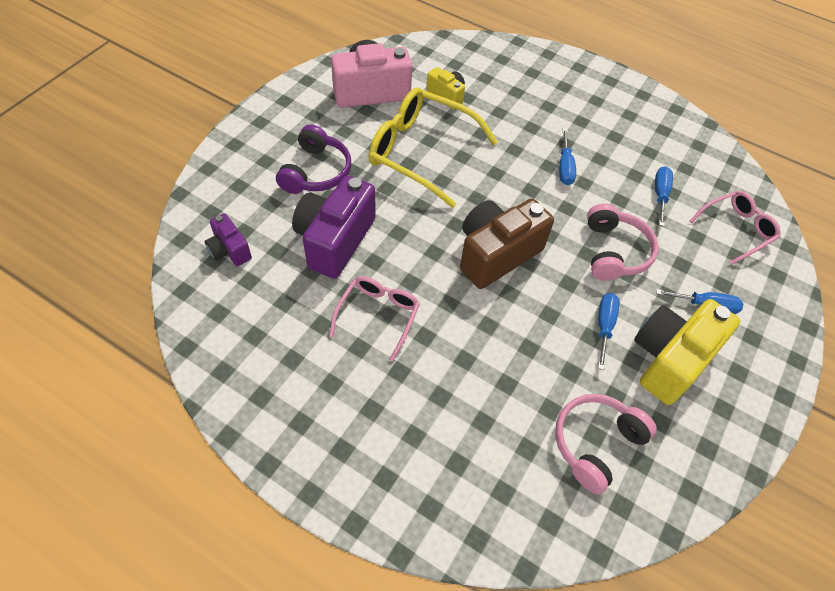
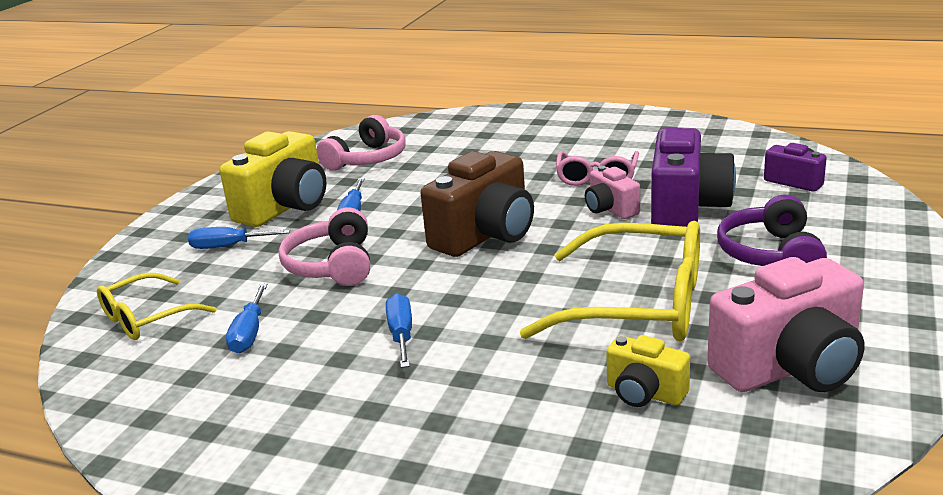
camera: 175 degrees right, 30 degrees down
pink glasses [690,191,781,265] -> yellow glasses [97,273,217,340]
none -> pink camera [585,166,640,219]

